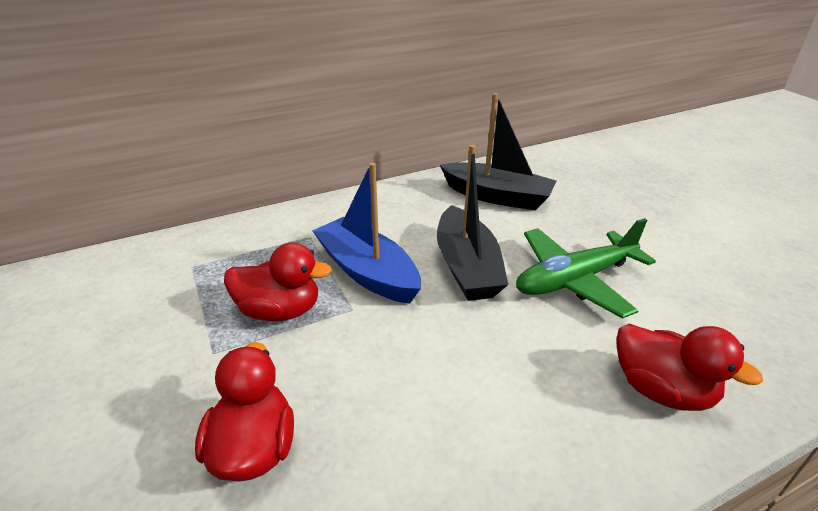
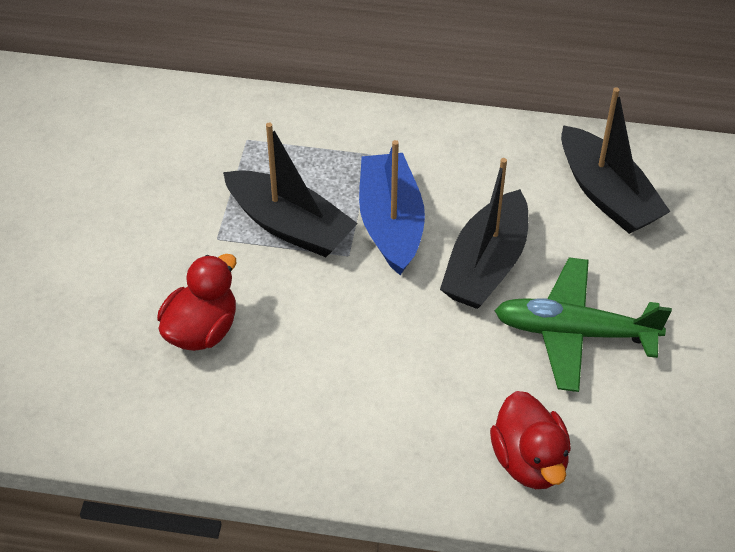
camera: 35 degrees right, 15 degrees up
red duck [224,243,332,321] -> black boat [223,122,358,257]

